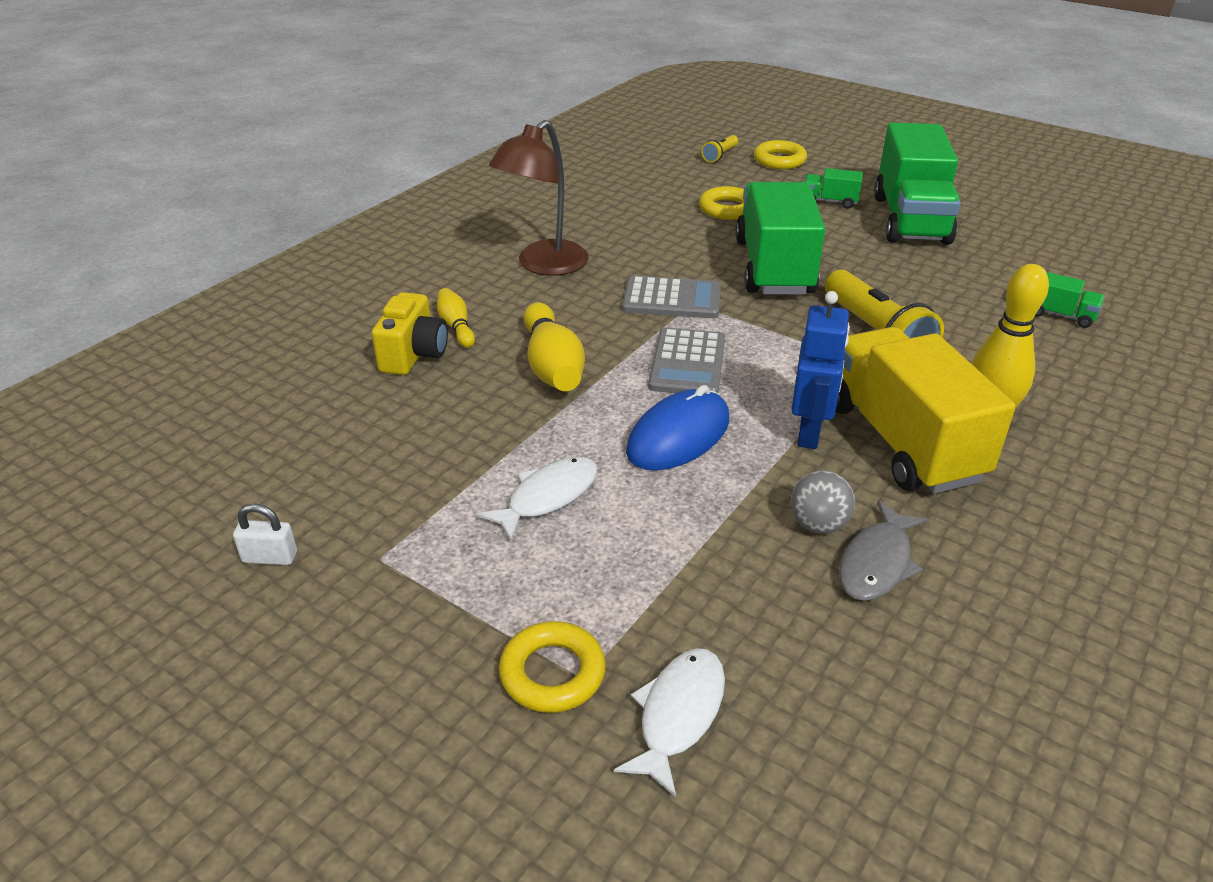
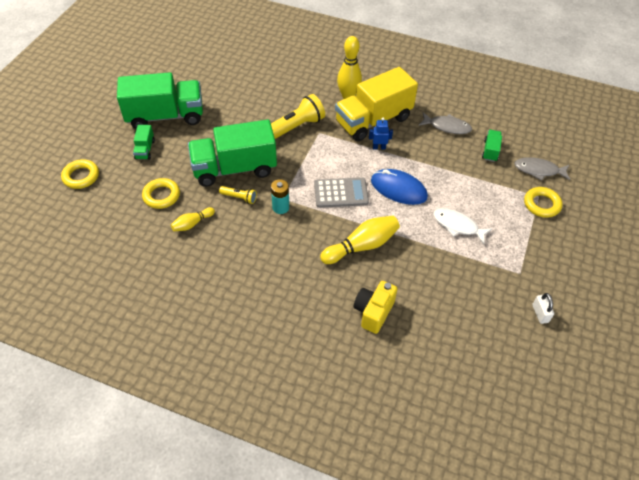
camera: 105 degrees left, 15 degrees up
yellow camera [372,292,448,375] -> yellow camera turned 60 degrees counterclockwise [354,281,397,334]
yellow bowling pin [437,288,475,348] -> yellow bowling pin moved to [171,207,215,231]
brown lamp [489,120,589,276] -> none
white fish [614,648,725,797] -> grey fish [514,157,570,181]
grey calculator [622,276,721,318] -> turquoise battery [271,179,289,214]
yellow flashlight [701,135,738,163] -> yellow flashlight moved to [219,186,257,204]
blue robot [791,291,850,449] -> blue robot [369,117,393,150], size x0.58
grey ball [791,470,855,534] -> none
green truck [1035,272,1105,328] -> green truck moved to [482,130,502,162]

